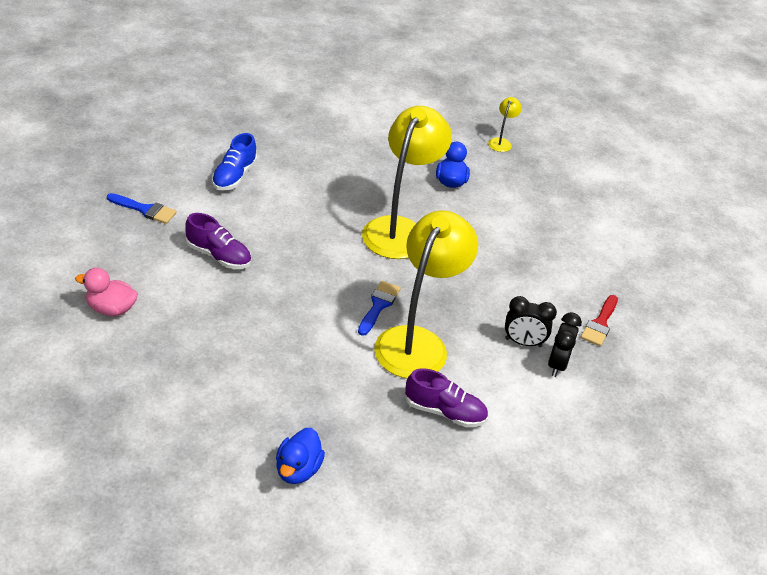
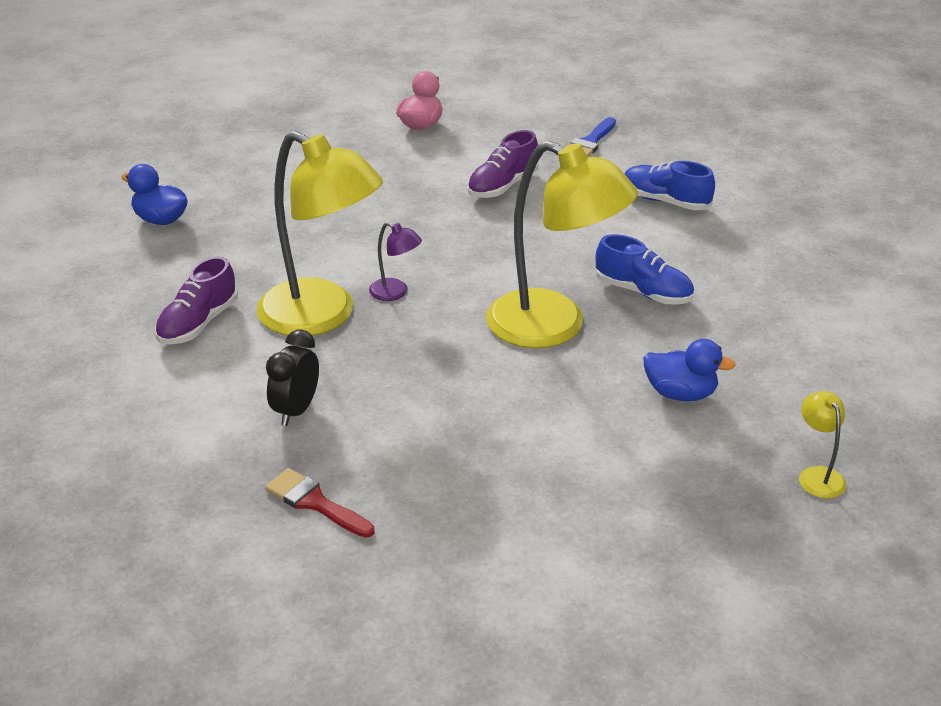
camera: 105 degrees right, 5 degrees down
blue brush [358,281,401,336] -> purple lamp [369,222,422,301]
yellow lamp [488,97,522,152] -> yellow lamp turned 135 degrees counterclockwise [799,391,846,498]
black clock [548,312,582,377] -> none
none -> blue shoe [596,234,694,305]

